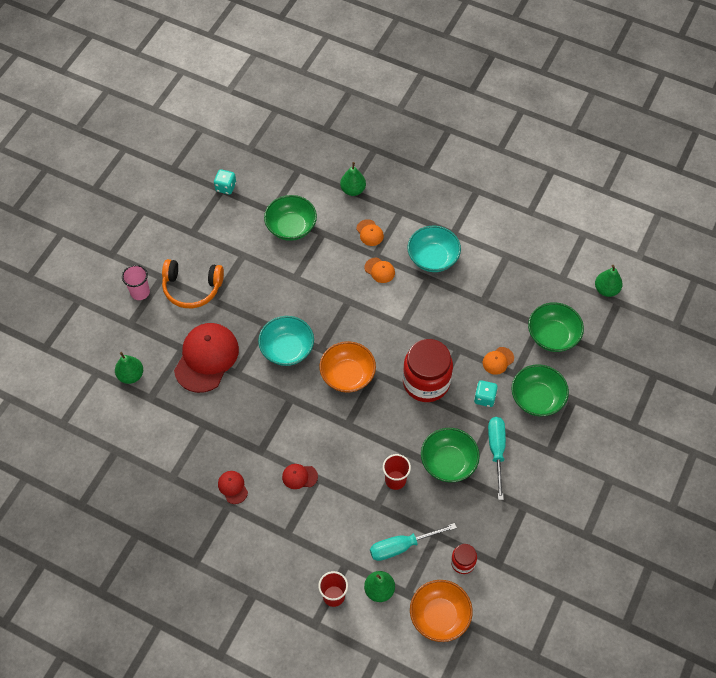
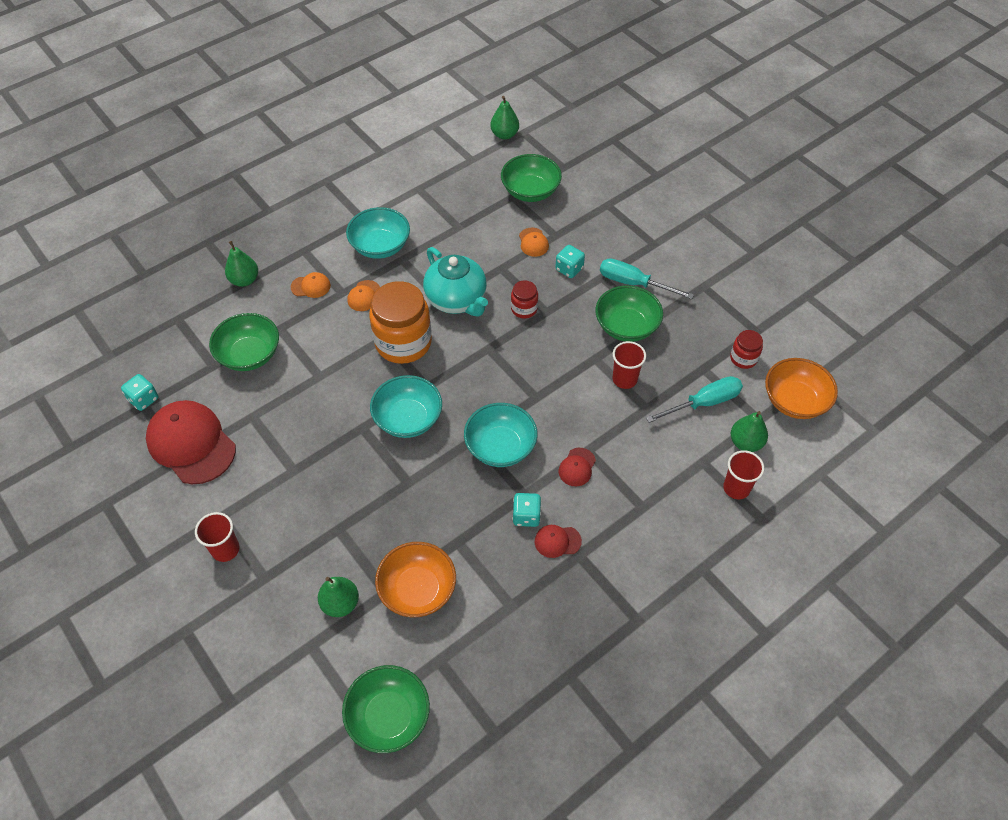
camera: 65 degrees left, 5 degrees down
pink cup [122,265,150,300] -> red cup [195,512,239,562]
orange headphones [162,259,224,308] -> none
red cap [174,323,239,393] -> red cap moved to [146,400,236,484]
orange bowl [319,341,376,393] -> orange bowl moved to [375,542,456,617]
orange cap [365,258,395,283] -> orange cap turned 135 degrees clockwise [348,280,380,311]
turquoise screwdriver [370,523,457,561] -> turquoise screwdriver turned 120 degrees counterclockwise [646,376,743,423]
red jar [403,339,453,402] -> red jar [511,280,538,318], size x0.48
green bowl [511,364,569,417] -> green bowl moved to [342,665,430,753]
none -> orange jar [369,281,432,364]
none -> turquoise teapot [423,247,488,316]
none -> turquoise bowl [464,403,538,467]
none -> turquoise dice [513,493,541,527]

